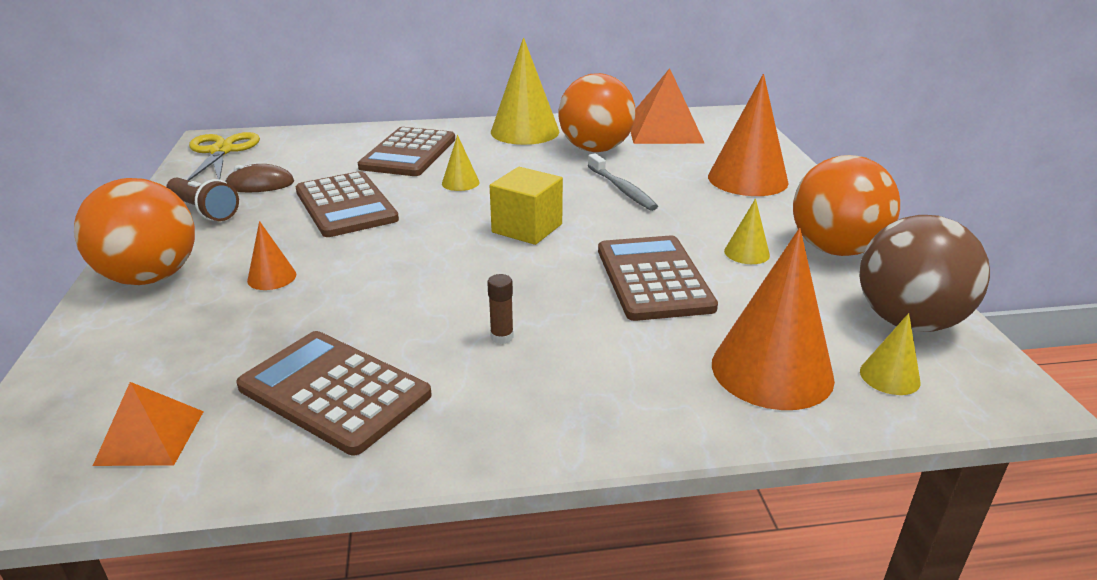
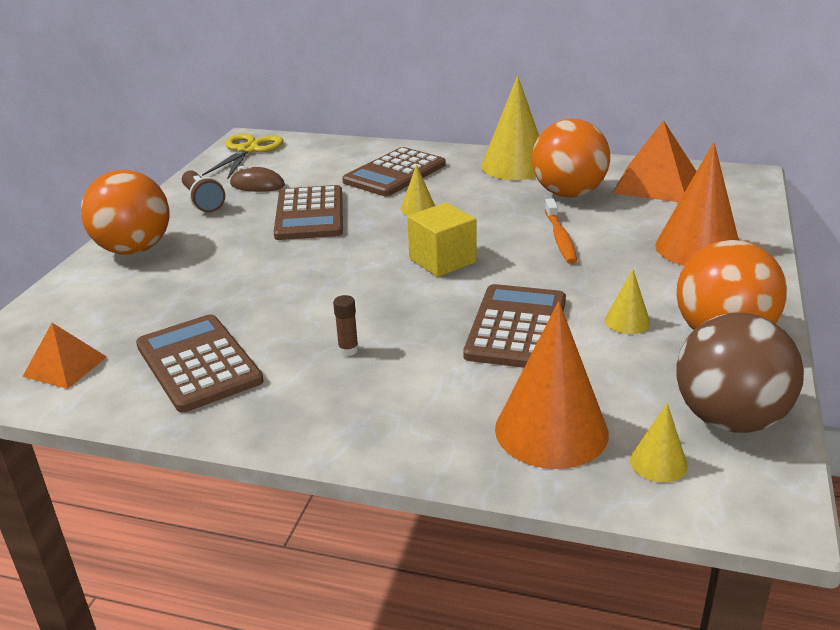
camera: 25 degrees right, 0 degrees up
orange cone [247,221,296,290] -> none
grey toothbrush [588,153,658,211] -> orange toothbrush [545,198,577,264]

